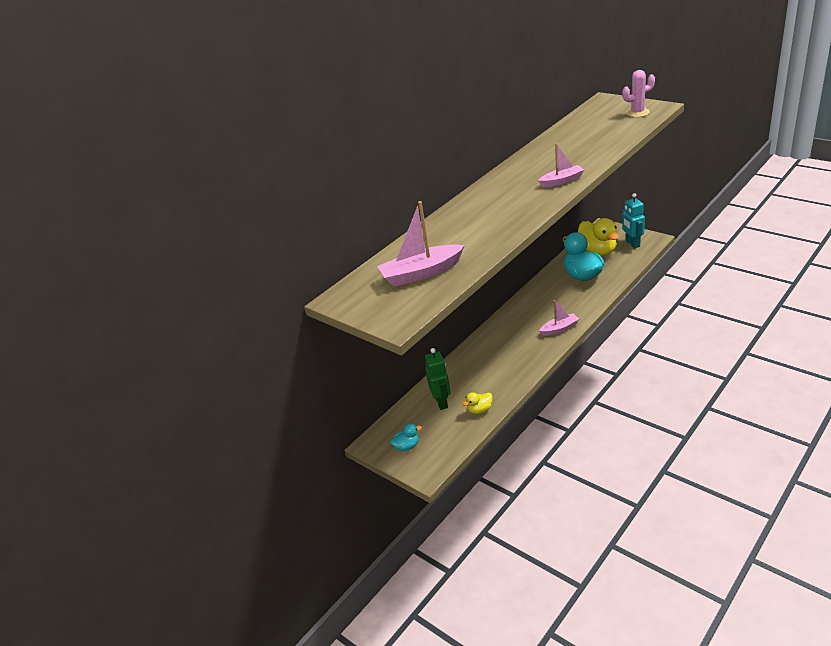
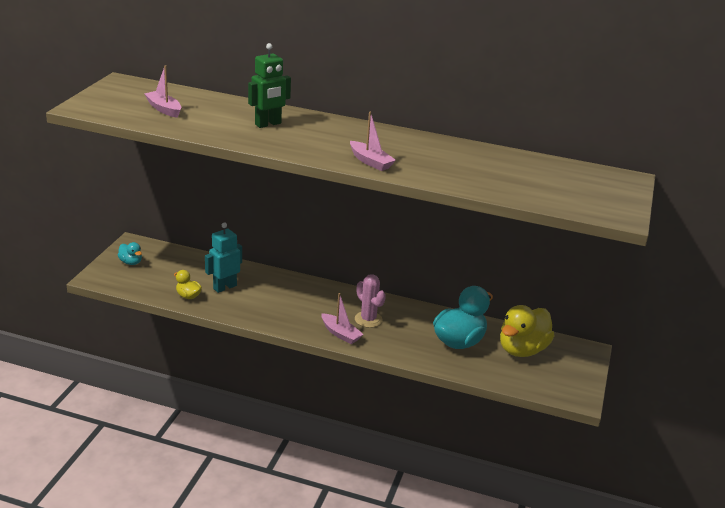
camera: 60 degrees right, 5 degrees down
pink boat [377,201,465,287] -> pink boat [144,65,181,118], size x0.62
green robot [425,348,451,410] -> green robot moved to [248,43,291,128]
pink cactus [622,70,655,117] -> pink cactus moved to [355,274,386,328]
turquoise robot [622,193,645,248] -> turquoise robot moved to [205,222,242,293]

